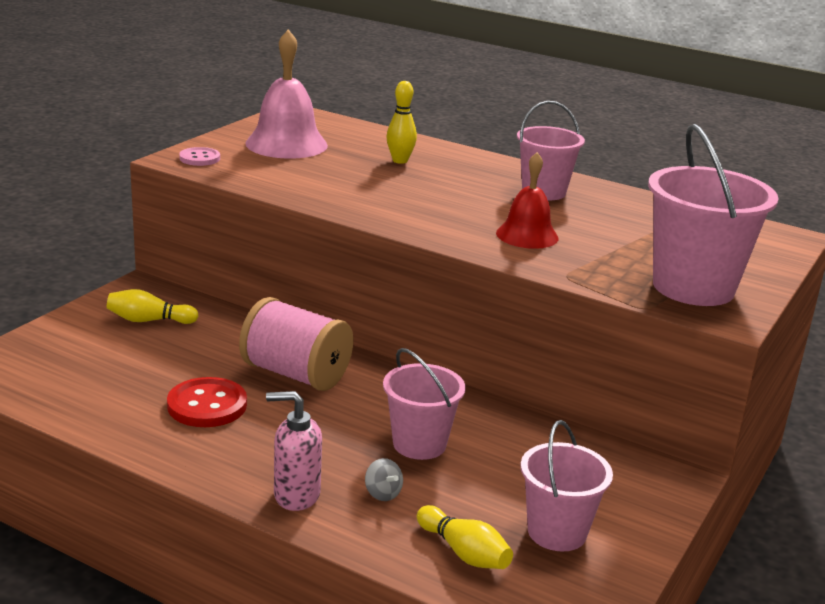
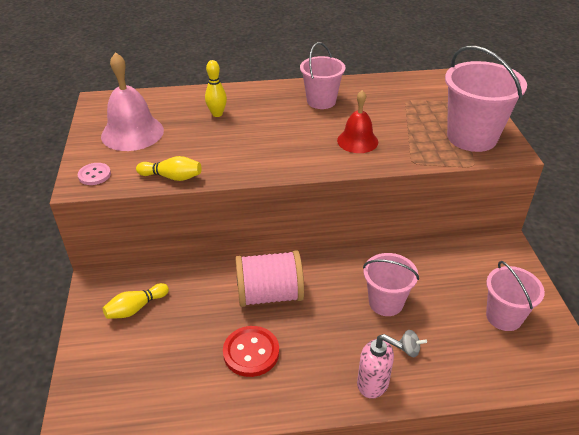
camera: 35 degrees left, 15 degrees up
pink soap dispenser [266,391,322,511] -> pink soap dispenser turned 120 degrees counterclockwise [357,334,403,399]
yellow bowling pin [417,505,513,569] -> yellow bowling pin moved to [136,156,202,181]

